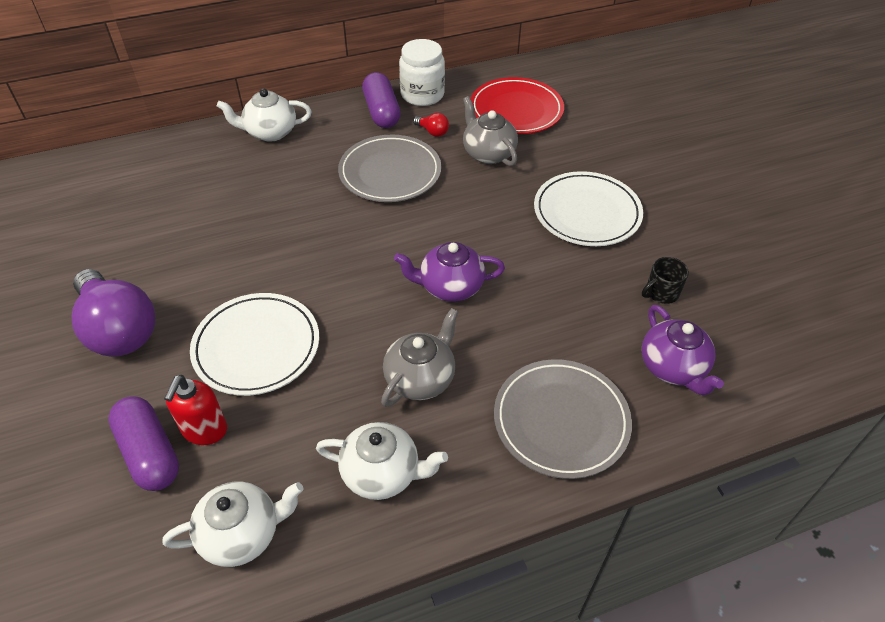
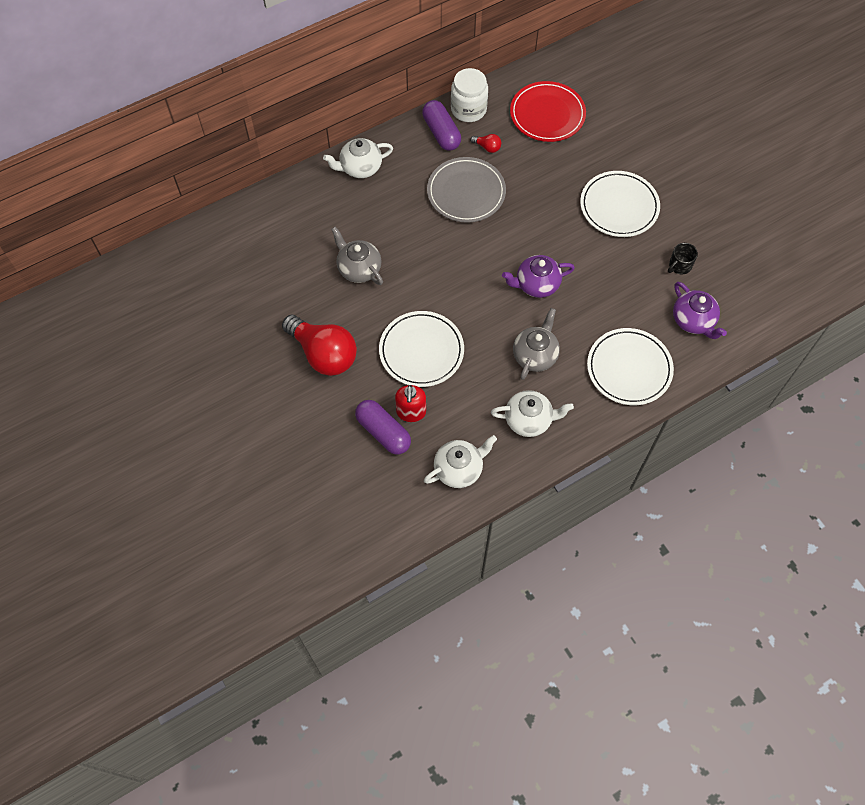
camera: 10 degrees left, 15 degrees up
purple light bulb [72,269,155,357] -> red light bulb [282,315,357,376]
grey teapot [463,96,518,166] -> grey teapot moved to [331,227,383,285]
grey plate [494,359,632,479] -> white plate [587,328,674,405]

